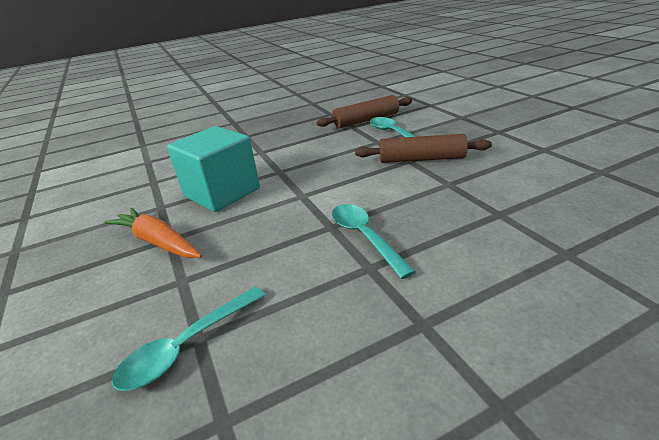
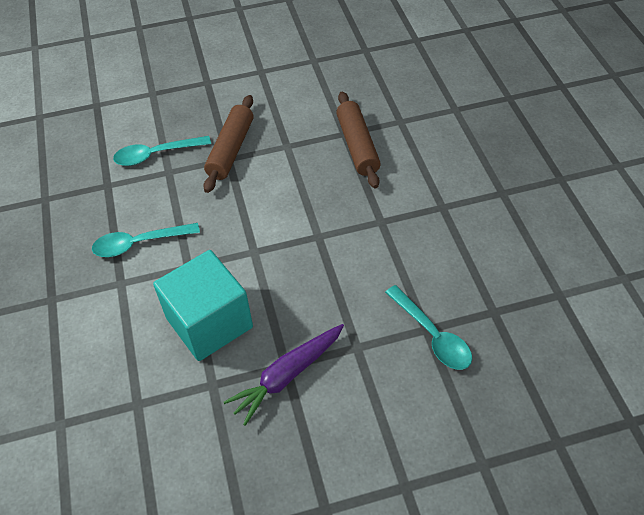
camera: 80 degrees left, 20 degrees up
orange carrot [104,207,202,258] -> purple carrot [224,324,344,426]
brown rolling pin [317,95,412,128] -> brown rolling pin moved to [336,91,381,188]
turquoise spoon [332,204,416,279] -> turquoise spoon moved to [92,223,200,257]

